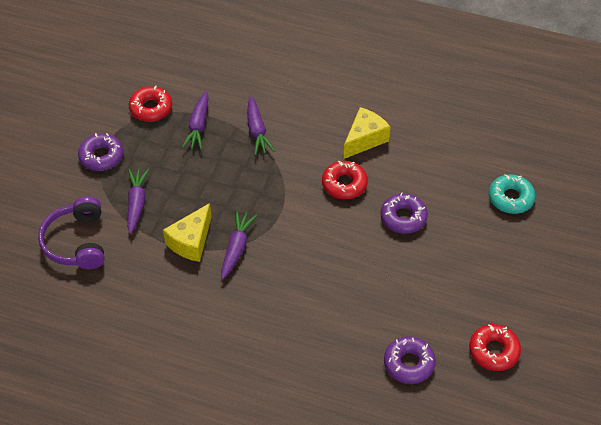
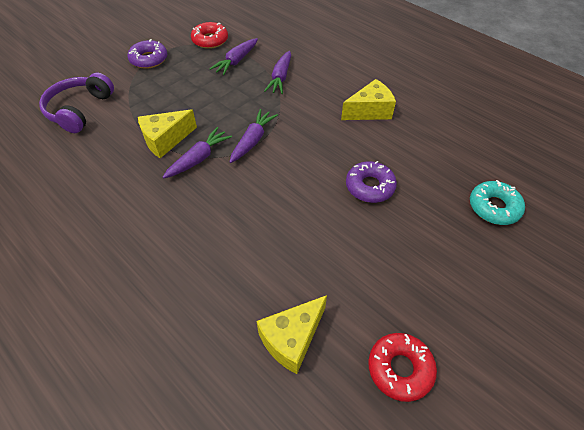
camera: 25 degrees right, 0 degrees up
purple carrot [127,169,149,234] -> purple carrot moved to [230,109,278,163]
red donut [322,160,368,199] -> none
purple donut [384,336,436,384] -> yellow cheese [257,295,327,374]

